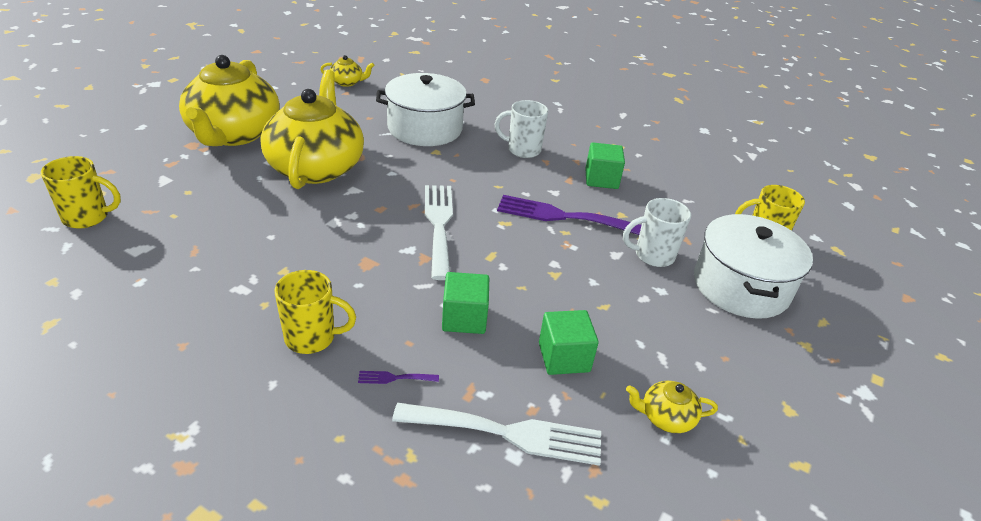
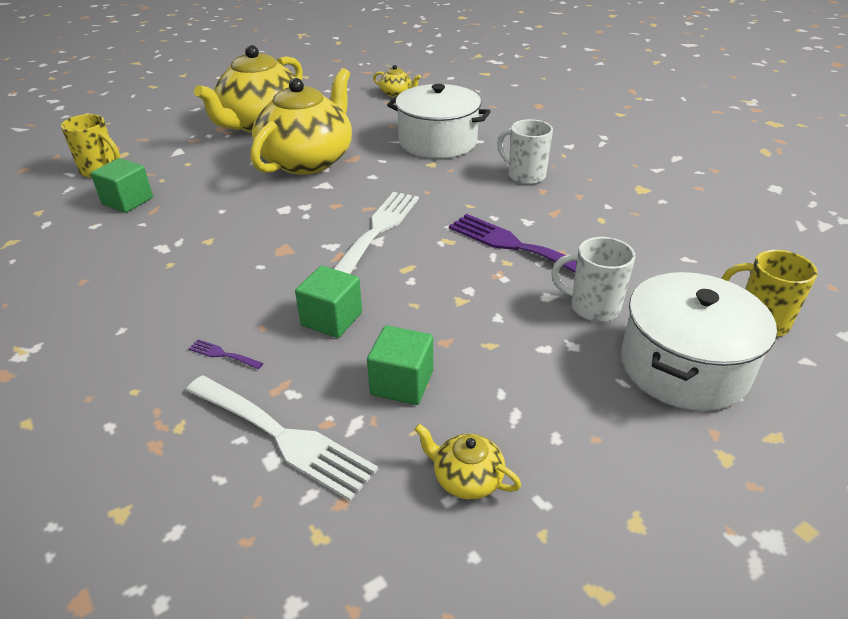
camera: 30 degrees right, 0 degrees up
yellow mug [275,270,356,354] -> none
green cube [585,142,625,189] -> green cube moved to [91,158,153,213]

